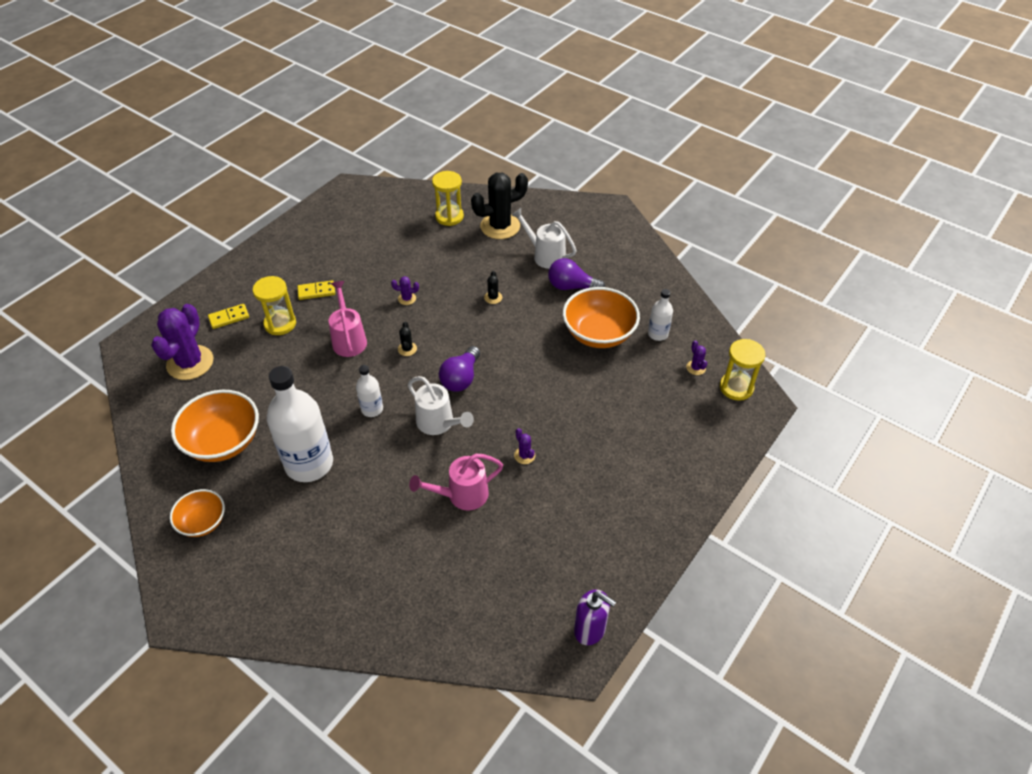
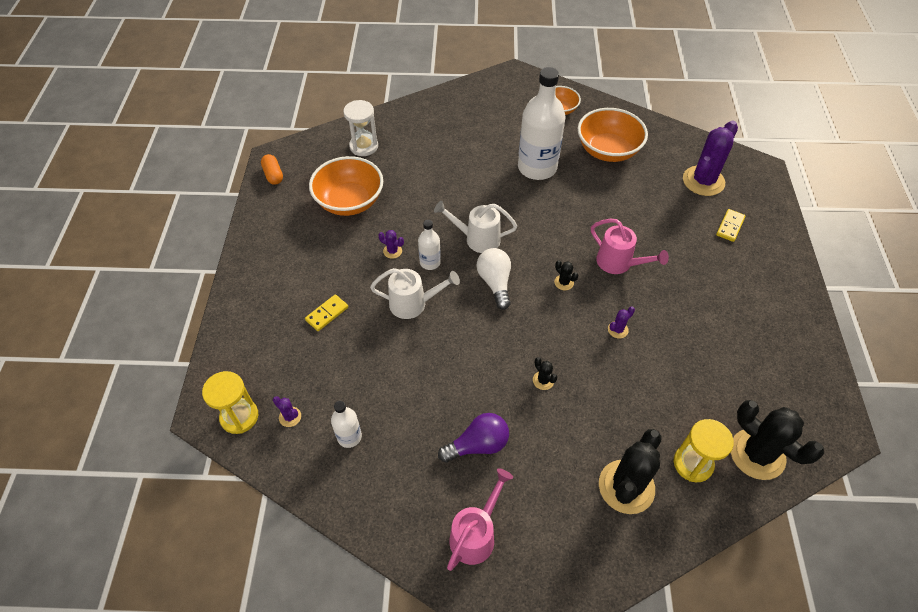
camera: 145 degrees right, 5 degrees up
purple cactus [151,304,213,380] -> purple cactus turned 60 degrees clockwise [683,121,738,196]
yellow hourglass [253,276,296,335] -> none
yellow domino [297,280,335,300] -> yellow domino moved to [305,294,348,331]
white bottle [356,365,383,417] -> white bottle moved to [418,220,441,270]
pink watering can [409,454,503,511] -> pink watering can moved to [447,468,513,571]
purple light bulb [439,346,480,392] -> white light bulb [476,248,511,310]
white watering can [511,208,576,269] -> white watering can moved to [370,268,460,319]
orange bowl [563,287,640,348] -> orange bowl moved to [309,156,383,216]
purple soap dispenser [574,590,616,645] -> orange capsule [261,154,283,185]
none -> white hourglass [343,100,378,156]
none -> black cactus [731,400,824,480]

